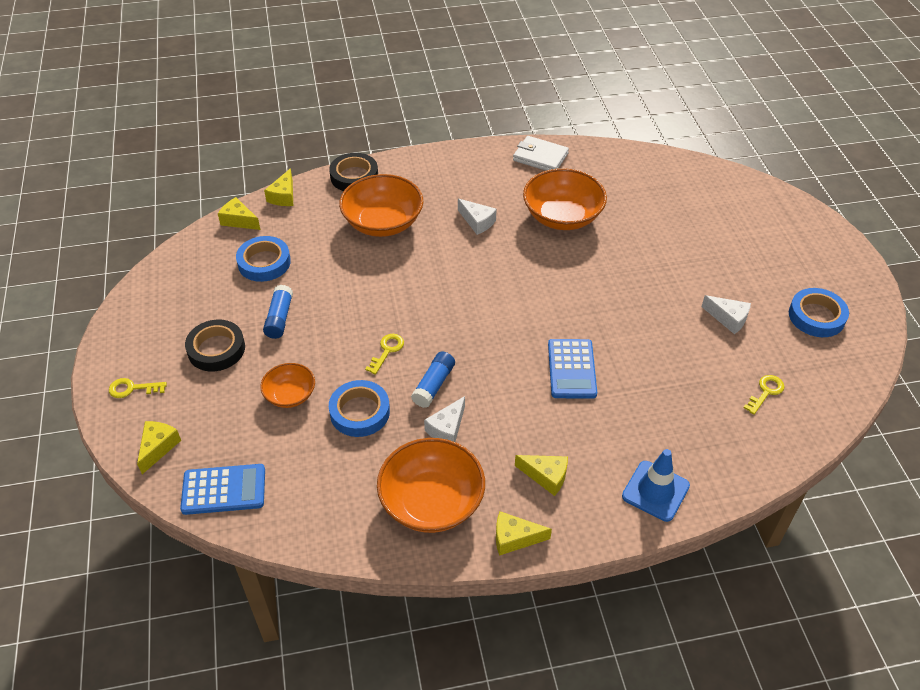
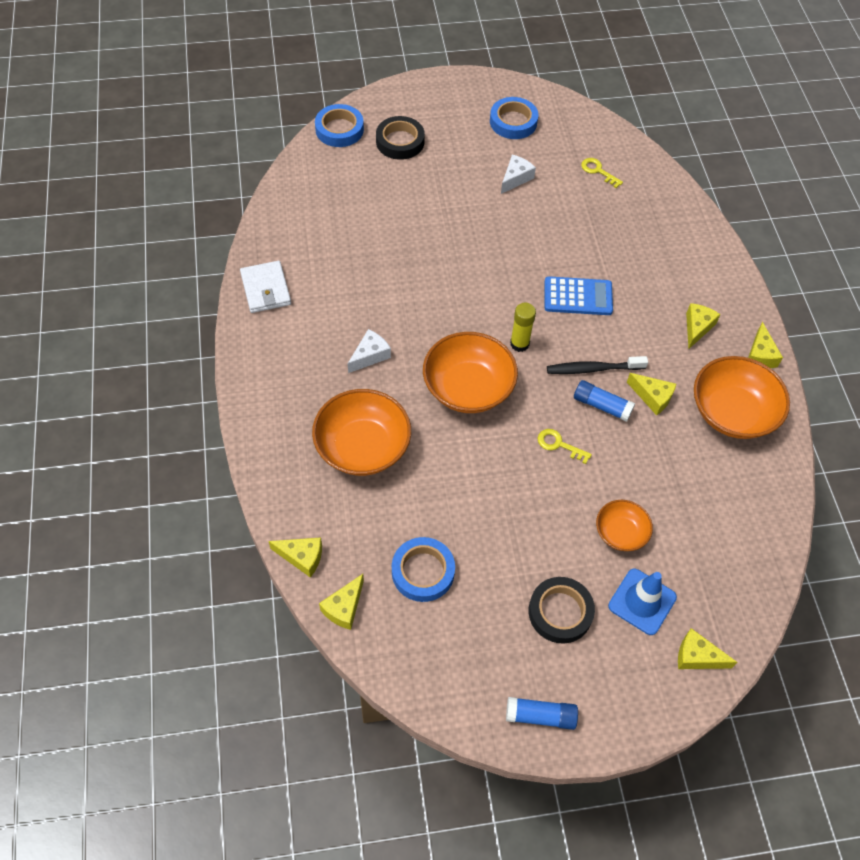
camera: 90 degrees left, 10 degrees up
yellow key [109,378,167,398] -> none
blue calculator [180,464,265,515] -> none
blue glue stick [263,285,293,339] -> blue glue stick moved to [506,697,578,730]
black tape [329,153,378,191] -> black tape moved to [376,116,425,160]
blue tape [329,380,390,437] -> blue tape moved to [315,104,364,147]
white cheese [424,396,465,442] -> yellow cheese [627,373,676,415]
white wallet [513,136,569,171] -> white wallet turned 45 degrees counterclockwise [240,261,291,313]
orange bowl [523,168,607,230] -> orange bowl moved to [423,332,518,413]
blue traffic cone [622,449,690,522] -> blue traffic cone moved to [608,569,677,635]
none -> yellow glue stick [510,303,536,352]
none -> black toothbrush [547,356,648,374]

